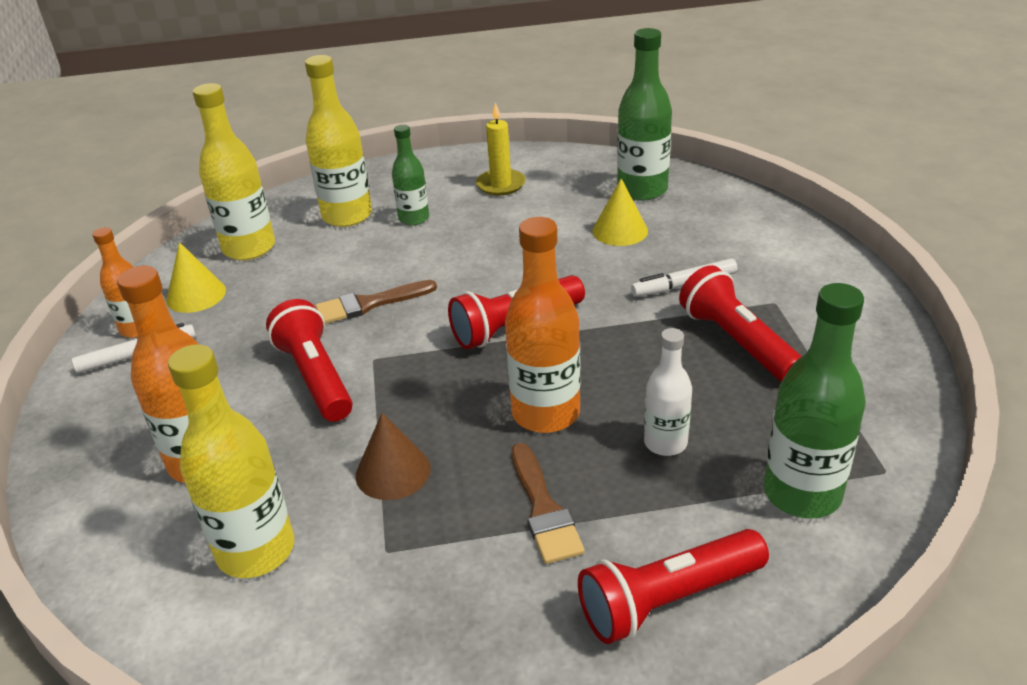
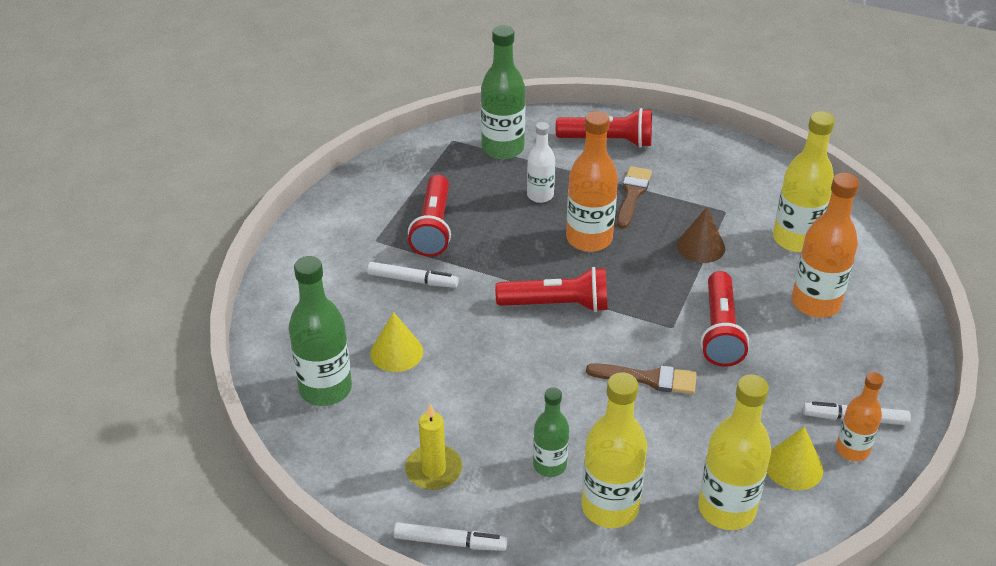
camera: 150 degrees left, 5 degrees up
none -> white marker [393,522,508,551]

